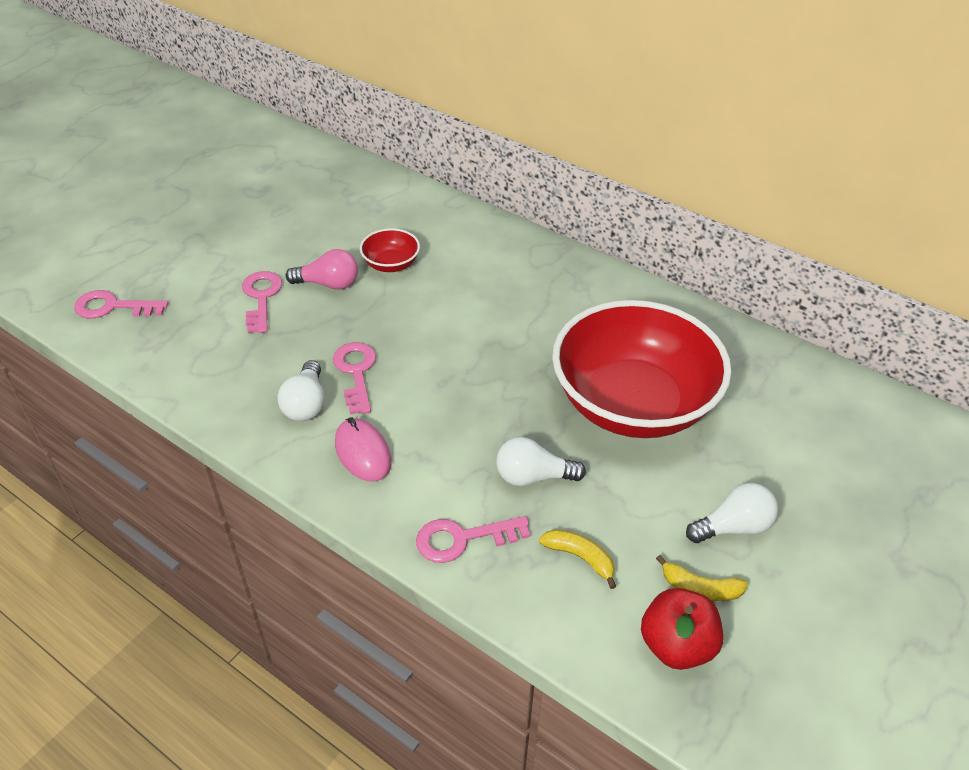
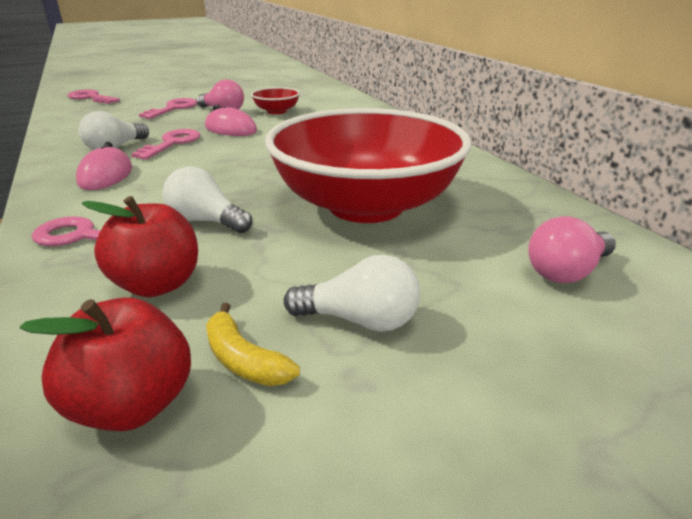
camera: 30 degrees right, 15 degrees down
yellow banana [539,529,616,589] -> red apple [82,196,198,297]
none -> pink mouse [205,105,257,136]
none -> pink light bulb [528,216,616,283]

